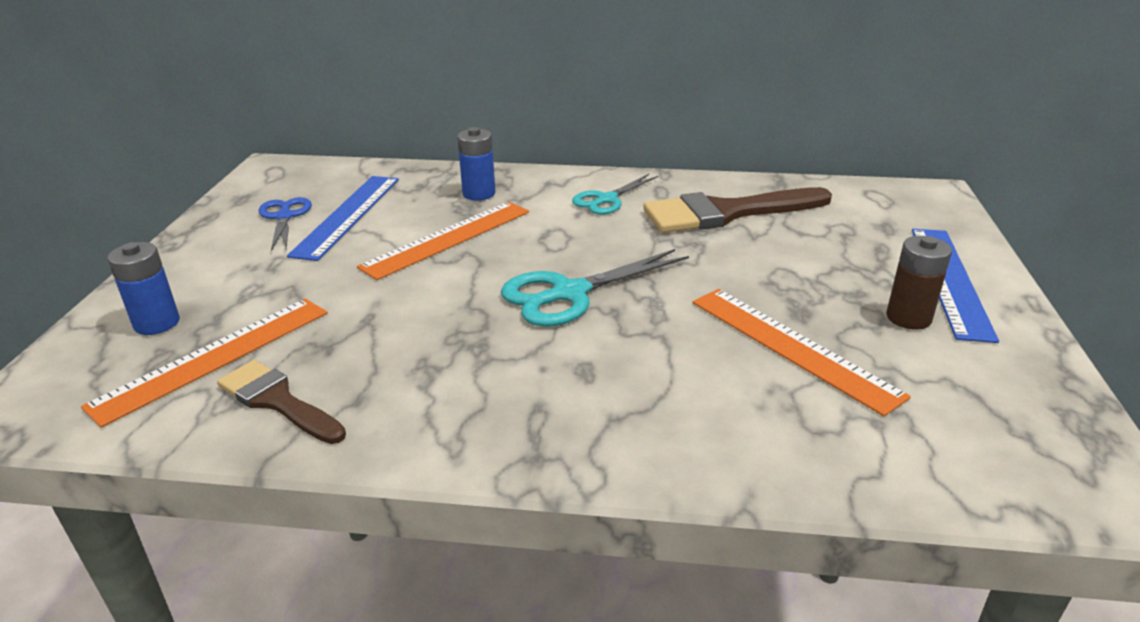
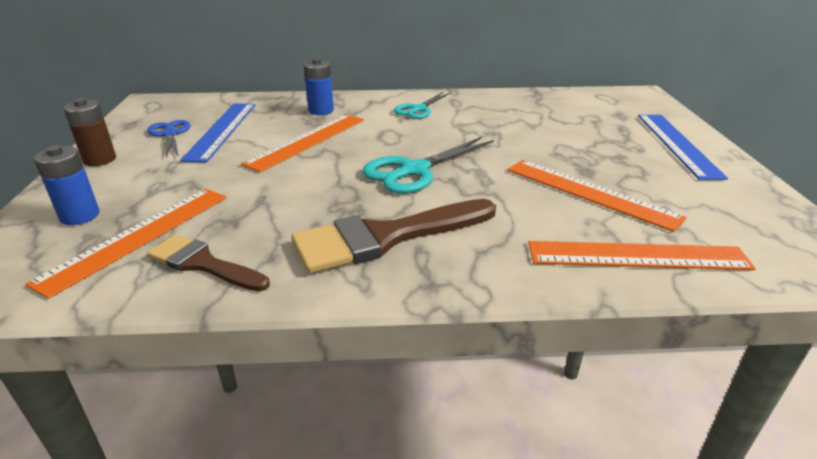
camera: 10 degrees left, 0 degrees up
brown brush [643,187,832,233] -> brown brush moved to [291,199,496,273]
brown battery [886,236,952,330] -> brown battery moved to [63,98,116,166]
none -> orange ruler [528,241,756,270]

